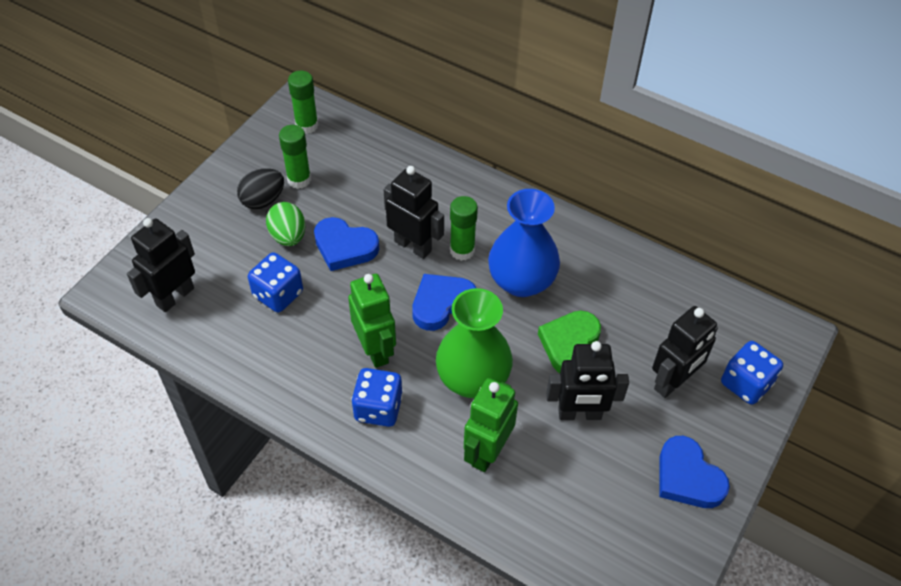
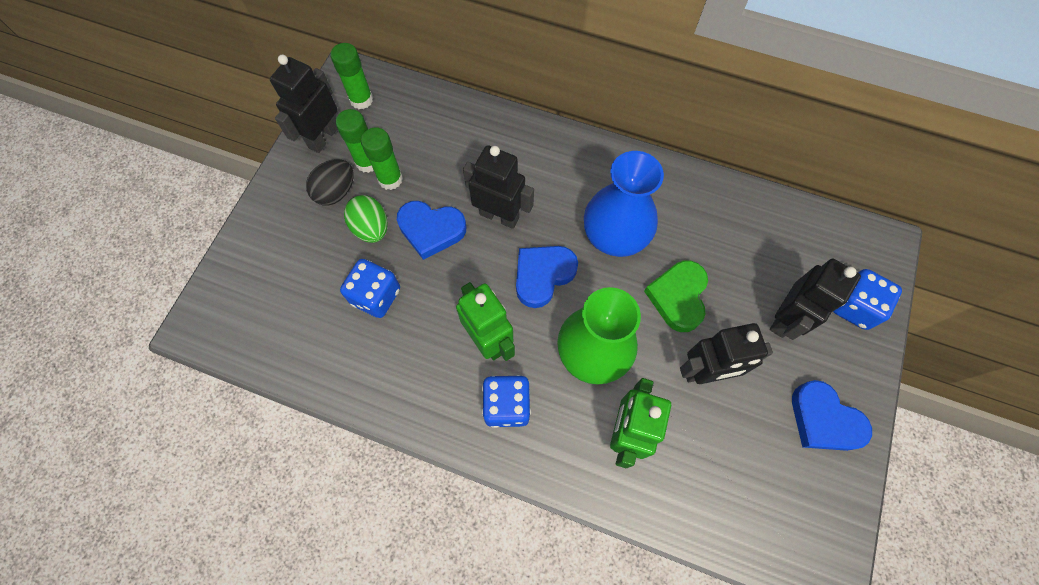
camera: 10 degrees left, 15 degrees up
black robot [127,218,195,312] -> black robot moved to [270,55,338,153]
green glue stick [450,196,478,261] -> green glue stick moved to [361,127,403,190]

